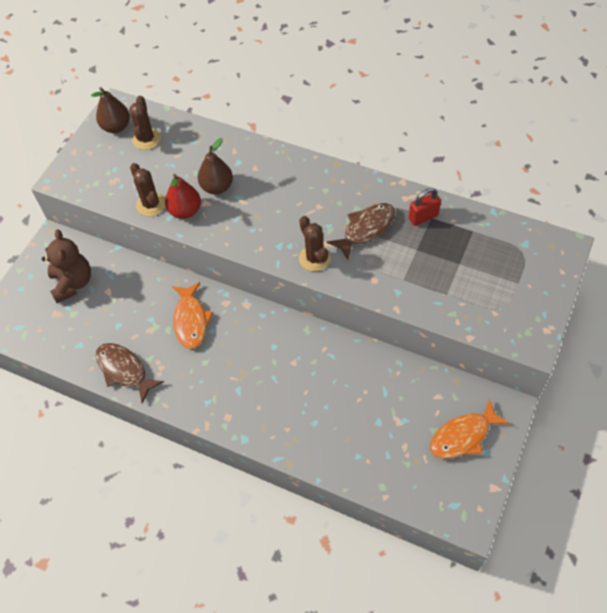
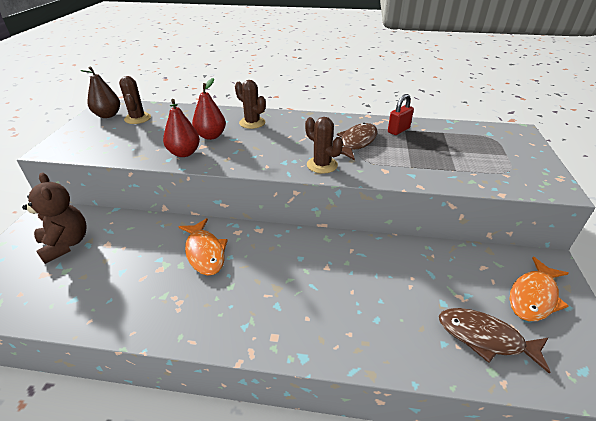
camera: 20 degrees left, 20 degrees down
brown fish [96,343,164,403] -> brown fish moved to [439,308,551,374]
brown cactus [130,163,165,216] -> brown cactus moved to [235,80,266,129]
brown pear [198,138,233,194] -> red pear [192,78,226,140]

